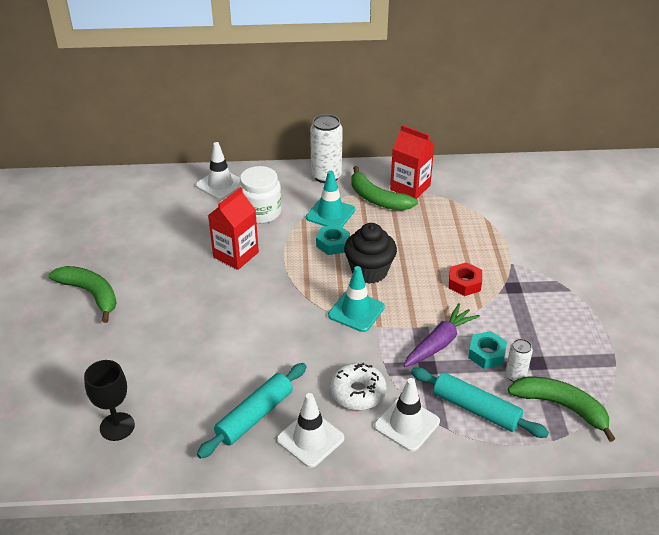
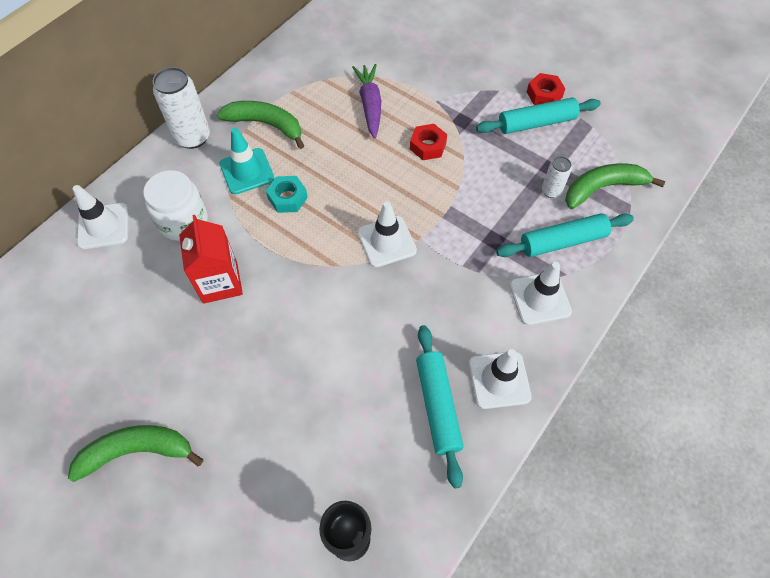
camera: 50 degrees left, 20 degrees up
turquoise traffic cone [328,266,385,332] -> white traffic cone [357,201,417,267]
white donut [330,363,386,410] -> none
black cupcake [344,223,397,284] -> none
green banana [352,166,418,211] -> green banana turned 150 degrees counterclockwise [217,101,304,149]
red carton [390,125,435,199] -> none
purple carrot [403,303,480,367] -> purple carrot moved to [352,64,381,139]
turquoise nut [468,331,507,369] -> none
none -> turquoise rolling pin [476,97,601,134]
none -> red nut [527,73,566,105]

